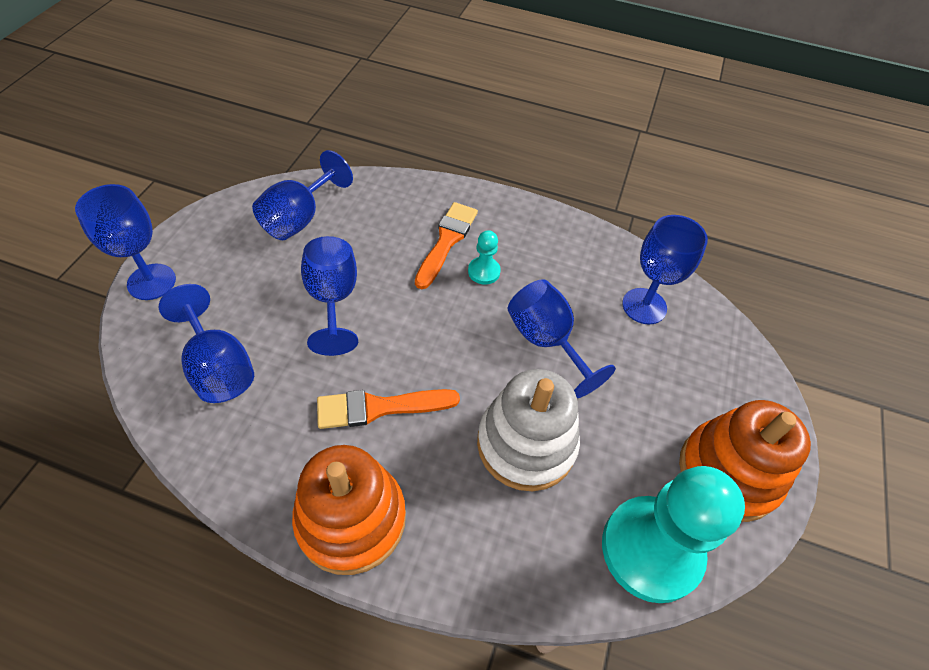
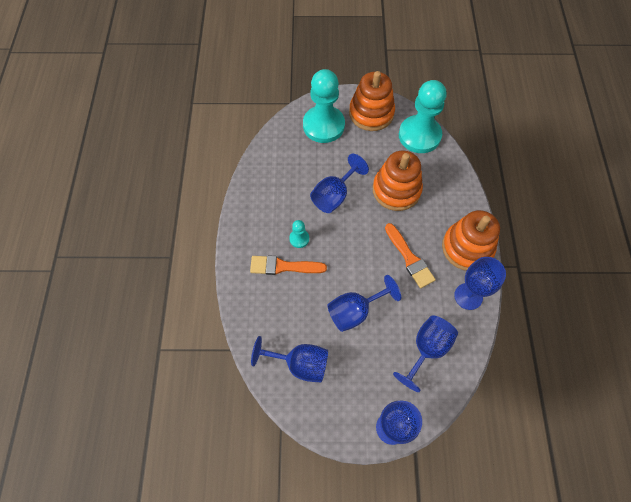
camera: 105 degrees left, 10 degrees up
white stacking toy [477,369,580,491] -> orange stacking toy [373,150,423,211]
blue goblet [622,215,708,324] -> blue goblet moved to [454,257,506,310]
none -> turquoise pawn [303,69,345,143]

